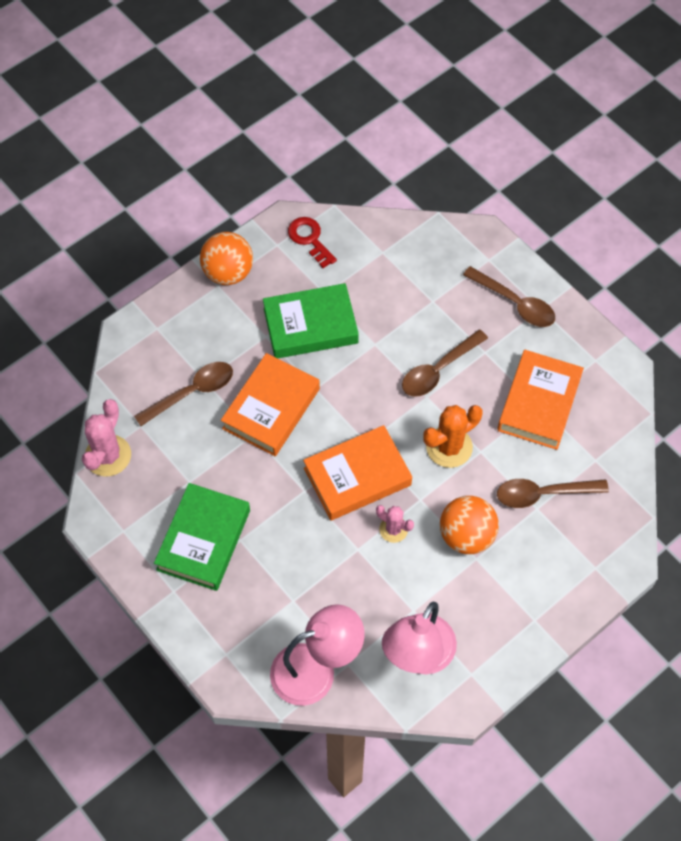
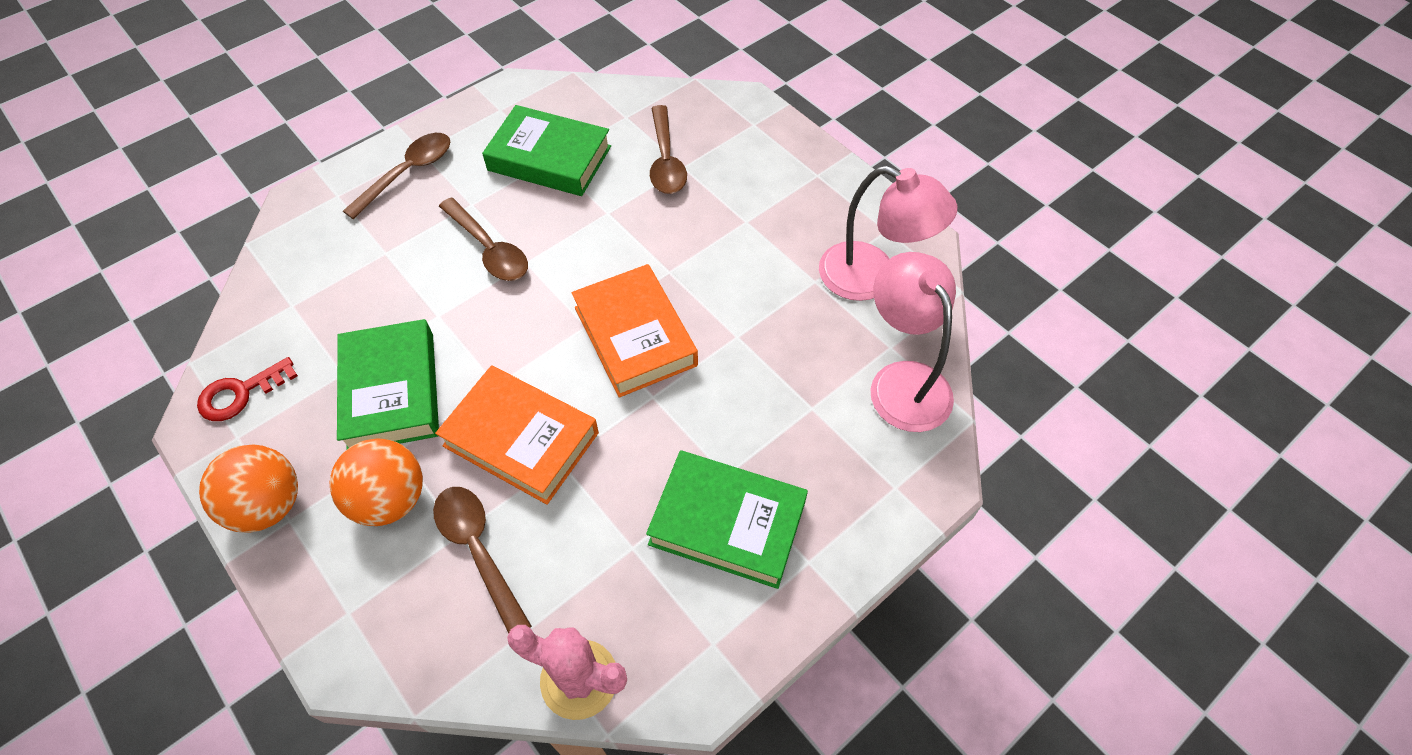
camera: 90 degrees left, 5 degrees down
pink cactus [376,505,414,543] -> none
orange cactus [423,405,482,468] -> none
orange ball [440,496,499,554] -> orange ball moved to [329,439,423,526]
orange book [497,350,584,450] -> green book [482,105,611,196]

